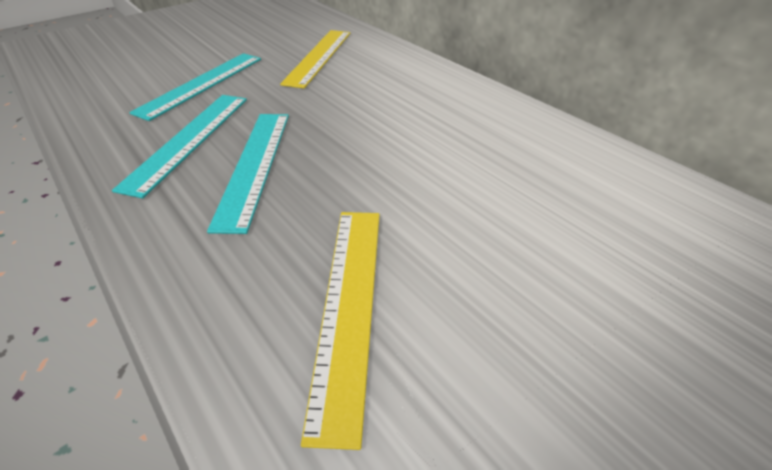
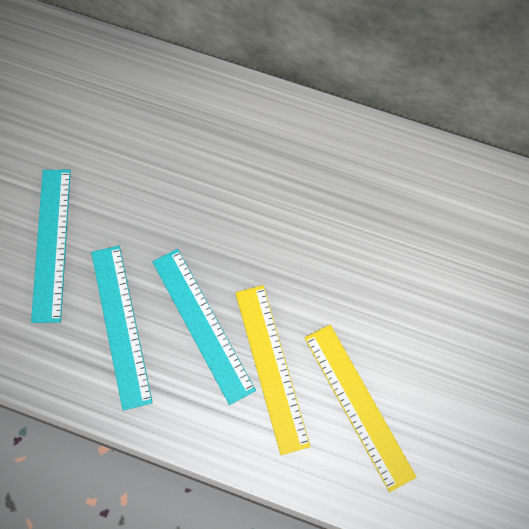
camera: 30 degrees left, 25 degrees up
yellow ruler [280,30,350,88] -> yellow ruler moved to [235,285,310,455]

